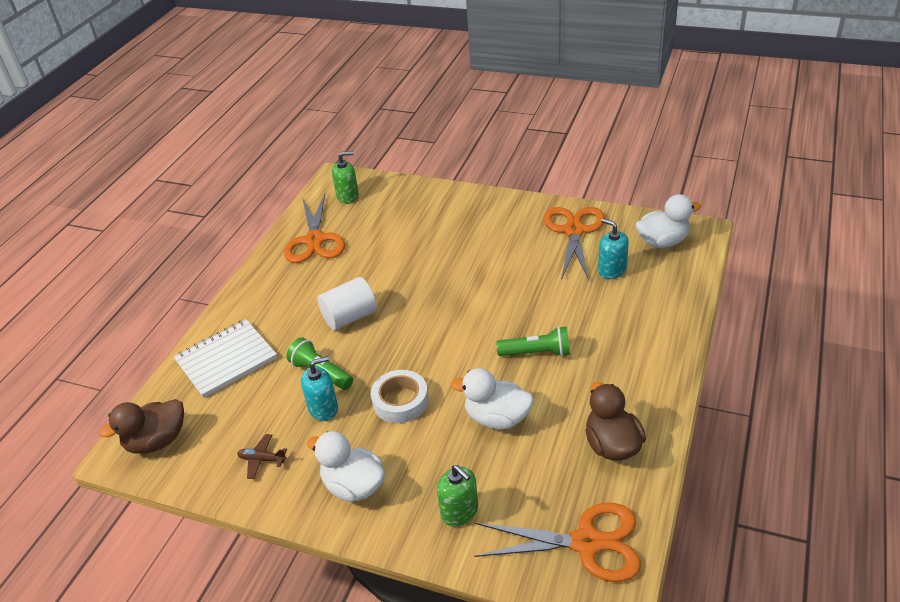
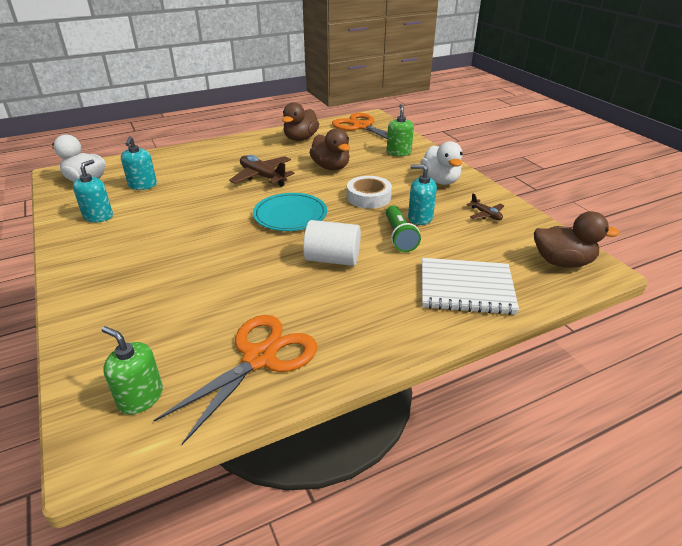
camera: 140 degrees left, 5 degrees down
white duck [451,368,534,430] -> brown duck [310,128,350,170]
green flashlight [496,326,570,357] -> brown plane [229,155,295,187]
orange scissors [544,207,605,280] -> turquoise soap dispenser [73,159,113,222]
none -> turquoise plate [253,193,327,231]

